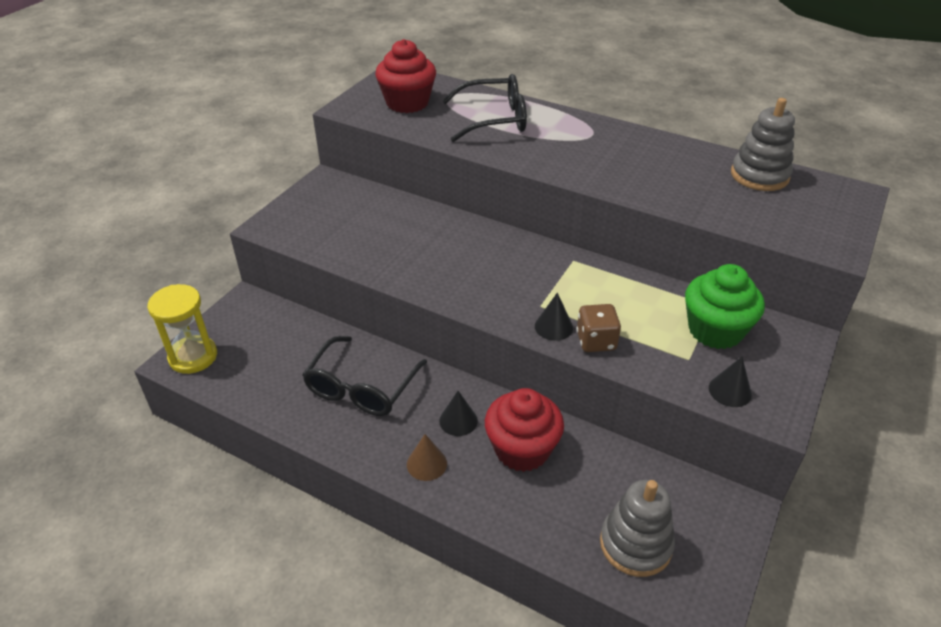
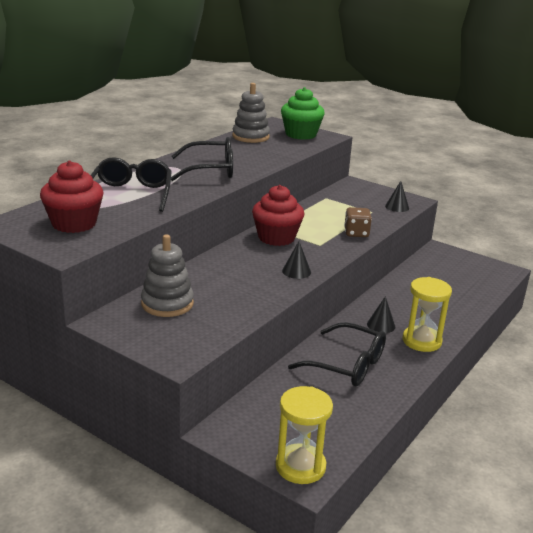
camera: 85 degrees left, 15 degrees down
brown cone [407,434,447,481] -> yellow hourglass [402,277,452,352]
red cupcake [485,388,564,472] -> red cupcake moved to [252,185,304,246]
black cone [535,293,573,341] -> black cone moved to [282,241,311,279]
grey stacking toy [600,480,675,577] -> grey stacking toy moved to [141,235,194,317]
green cupcake [685,264,765,349] -> green cupcake moved to [281,87,325,140]
none -> black glasses [171,137,233,181]

